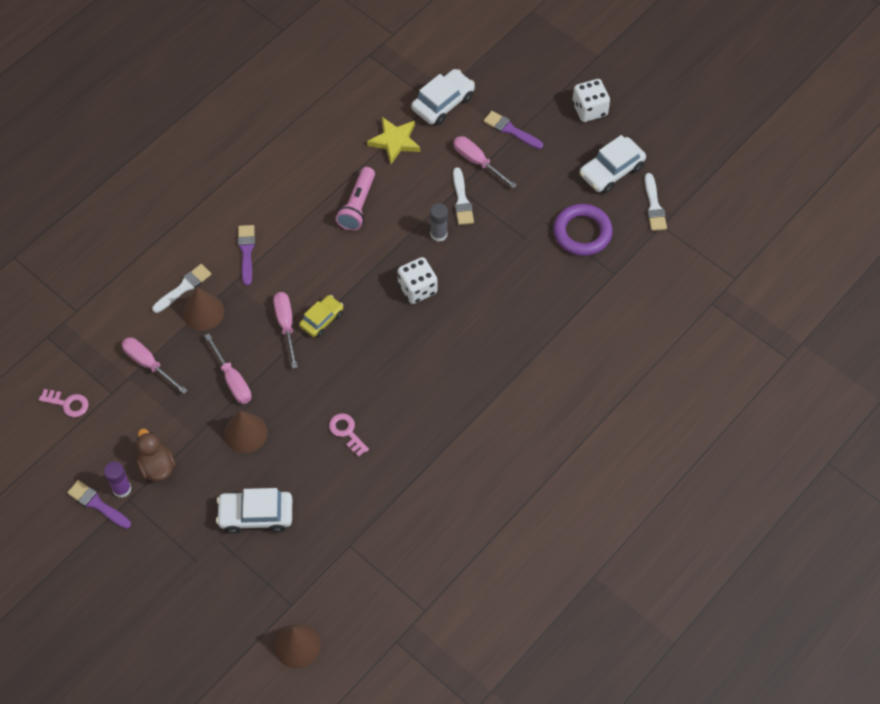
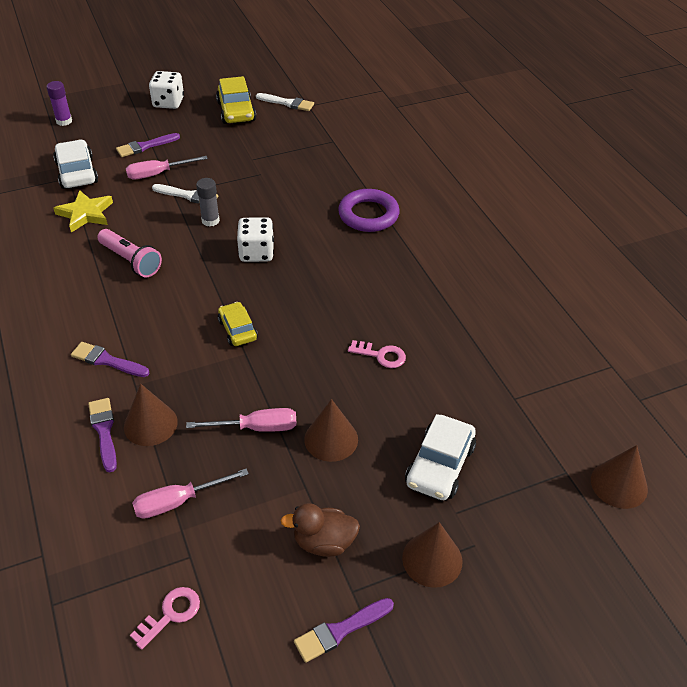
camera: 65 degrees left, 15 degrees down
purple glue stick [104,461,132,498] -> purple glue stick moved to [46,81,72,126]
white brush [152,264,212,313] -> purple brush [88,398,117,473]
pink screwdriver [273,292,298,369] -> none
pink key [329,413,369,457] -> pink key turned 150 degrees counterclockwise [348,340,406,368]
purple ring [553,204,613,256] -> purple ring moved to [338,189,400,232]
white car [580,135,646,194] -> yellow car [216,76,256,124]
none -> brown cone [402,522,463,588]

